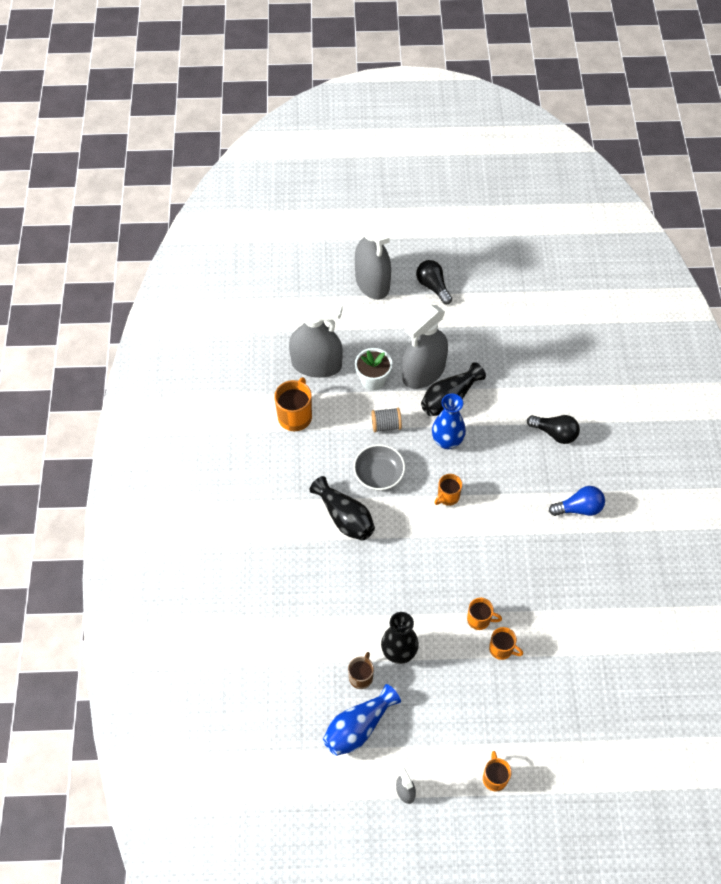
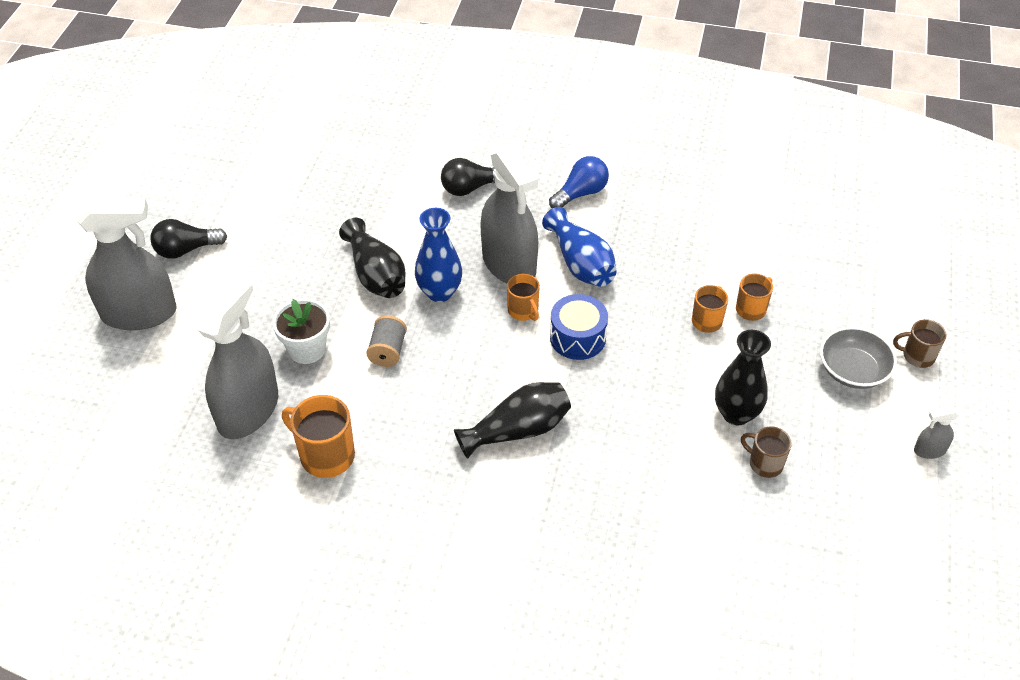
camera: 75 degrees left, 10 degrees down
blue vase [323,684,401,756] -> blue vase moved to [542,207,616,287]
grey bowl [353,444,405,490] -> grey bowl moved to [820,327,897,389]
grey spray bottle [402,305,448,389] -> grey spray bottle moved to [480,144,538,284]
orange mug [483,751,512,791] -> brown mug [893,319,947,368]
black light bulb [527,415,580,444] -> black light bulb turned 150 degrees counterclockwise [441,158,496,196]
blue light bulb [549,486,605,516] -> blue light bulb turned 45 degrees clockwise [549,156,609,208]
none -> blue drum [550,294,608,360]

